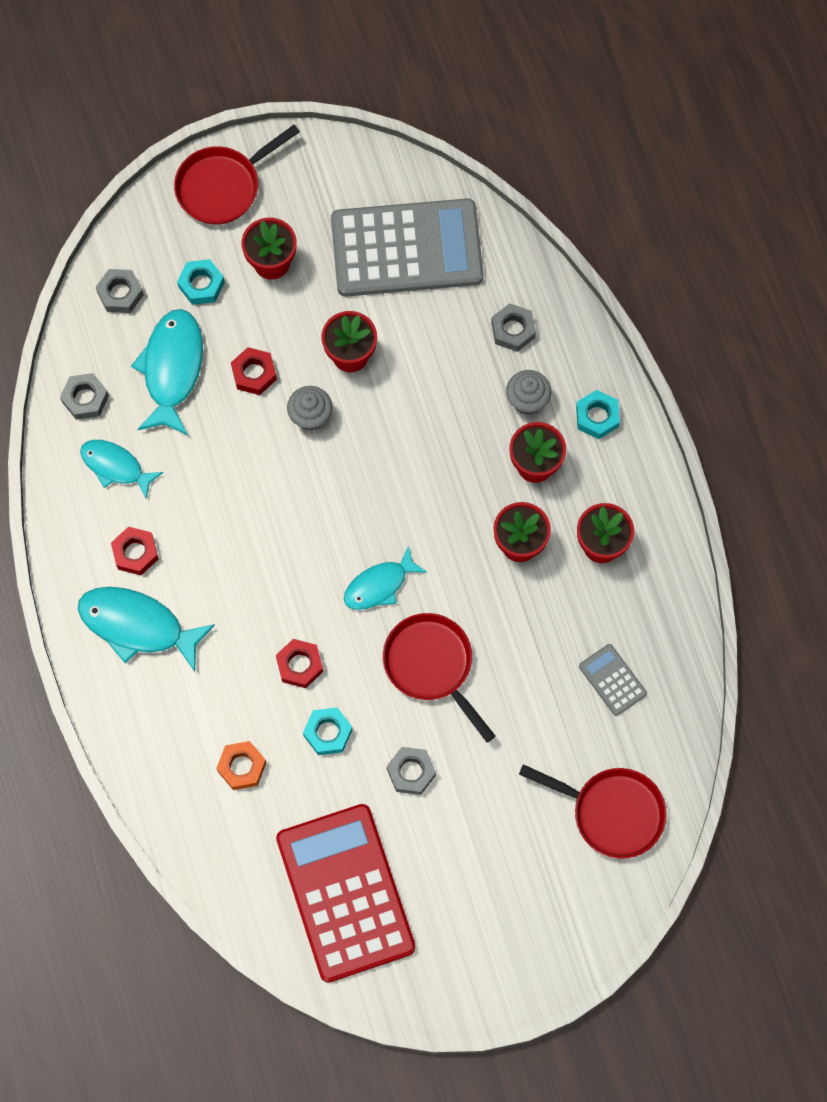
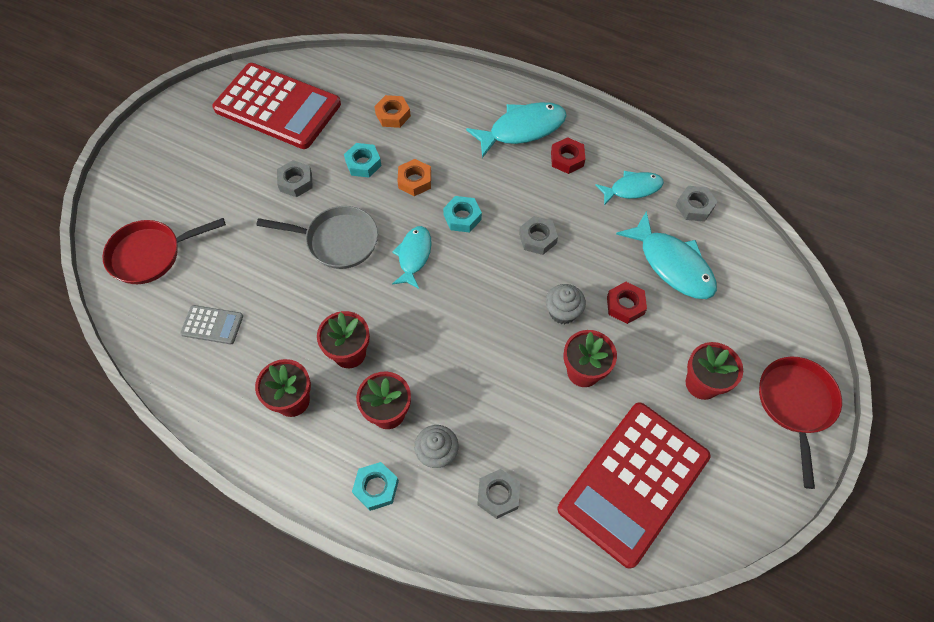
camera: 135 degrees right, 10 degrees down
grey nut [96,269,144,313] -> grey nut moved to [519,216,558,255]
turquoise nut [177,259,225,305] -> turquoise nut moved to [443,196,482,233]
red nut [276,639,323,688] -> orange nut [397,159,431,196]
grey calculator [331,198,483,297] -> red calculator [558,402,710,569]
red pan [383,613,495,743] -> grey pan [256,206,378,269]

